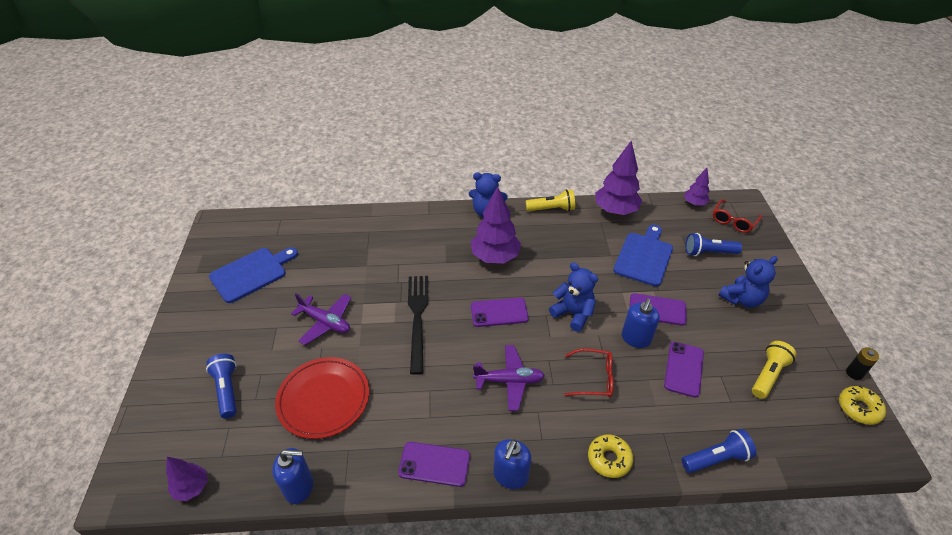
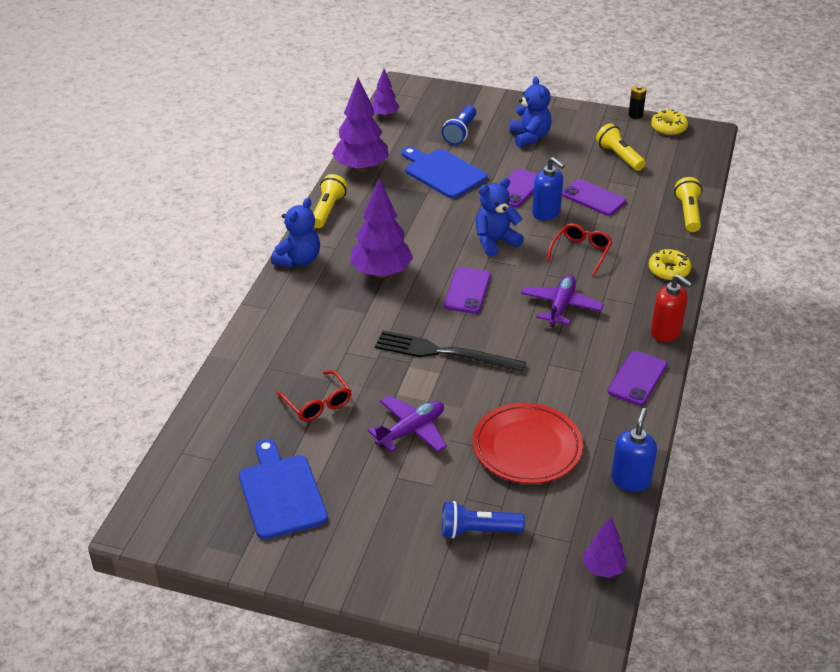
camera: 70 degrees left, 5 degrees down
blue soap dispenser [493,439,532,489] -> red soap dispenser [651,274,692,342]
blue flashlight [682,429,756,473] -> yellow flashlight [674,177,702,232]
red glasses [713,199,762,233] -> red glasses moved to [276,370,352,421]

